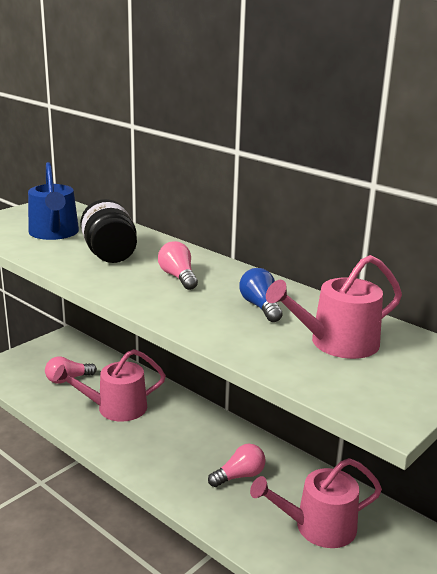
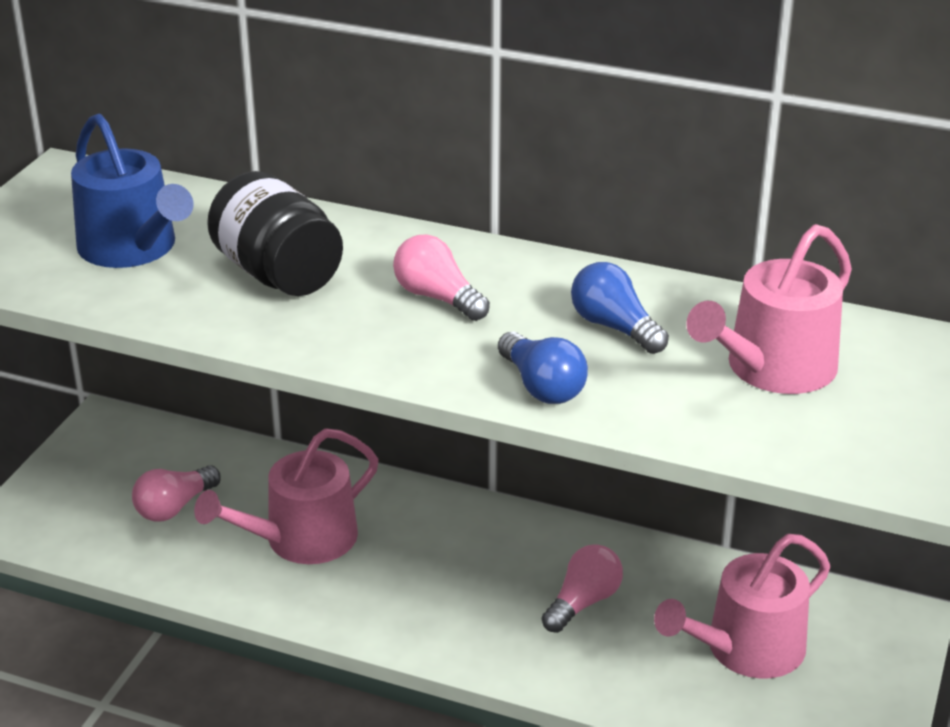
camera: 20 degrees left, 10 degrees up
none -> blue light bulb [498,332,588,404]

